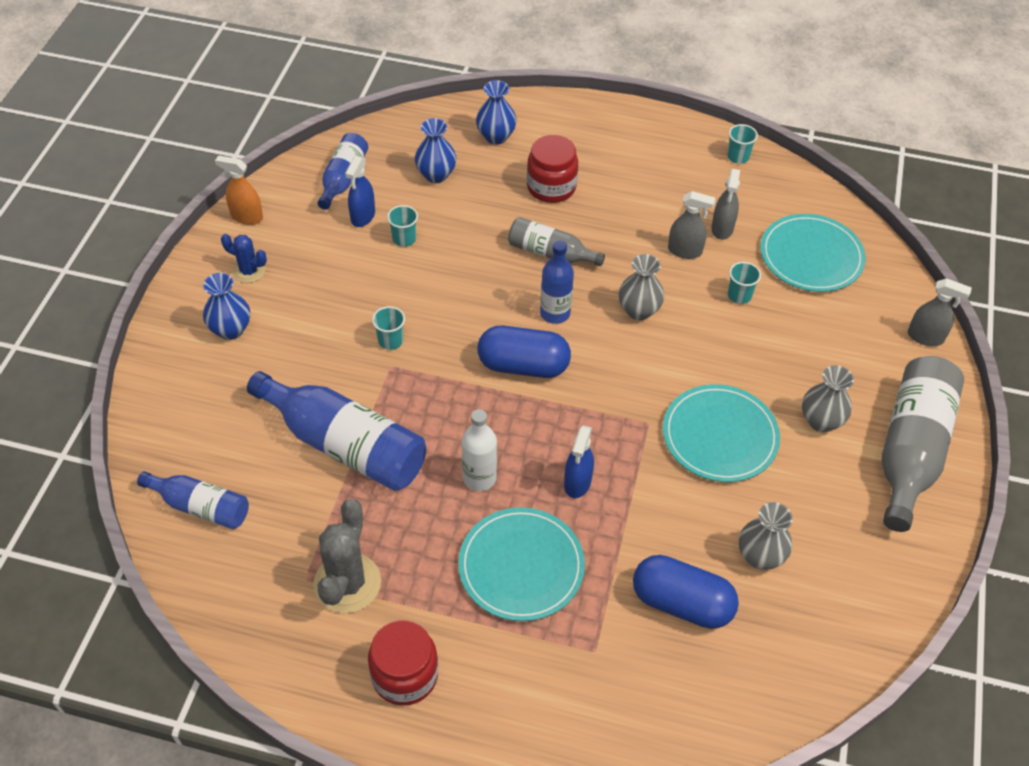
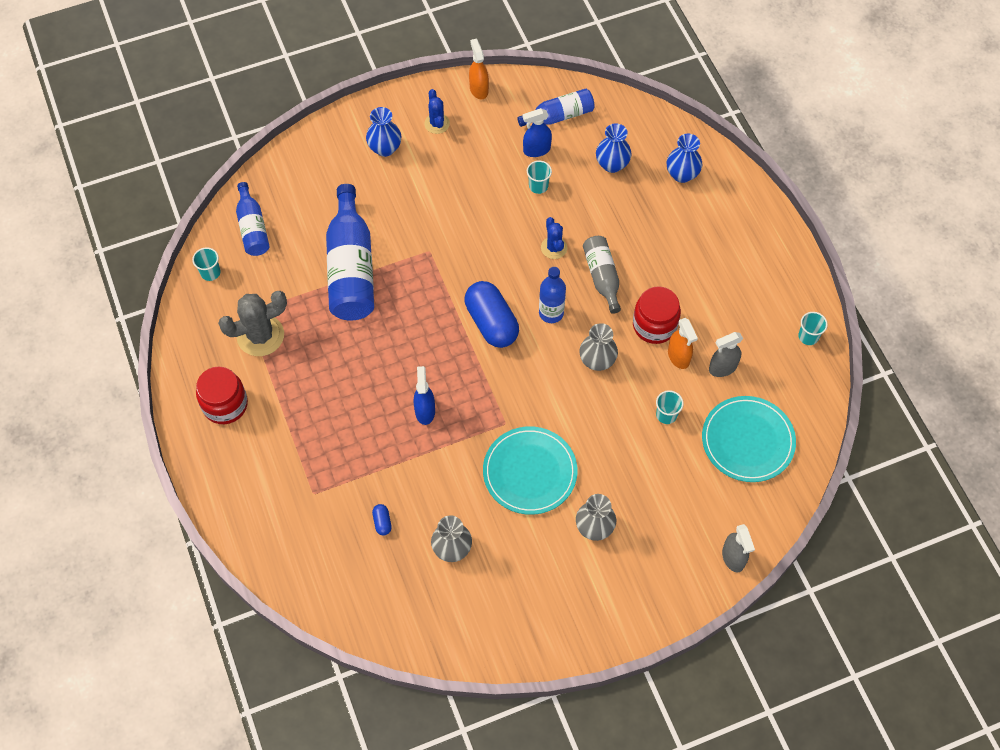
camera: 55 degrees right, 10 degrees up
turquoise cup [372,306,405,350] -> turquoise cup moved to [192,247,221,281]
turquoise plate [458,507,585,621] -> none
white bottle [462,409,497,491] -> none
red jar [527,135,578,203] -> red jar moved to [633,286,681,344]
blue spray bottle [564,425,594,498] -> blue spray bottle turned 105 degrees clockwise [414,366,435,425]
blue capsule [633,555,739,629] -> blue capsule [372,504,392,535], size x0.41
grey spray bottle [668,191,715,259] -> orange spray bottle [668,318,698,369]
grey bottle [882,356,964,532] -> none
none -> blue cactus [541,217,567,259]

